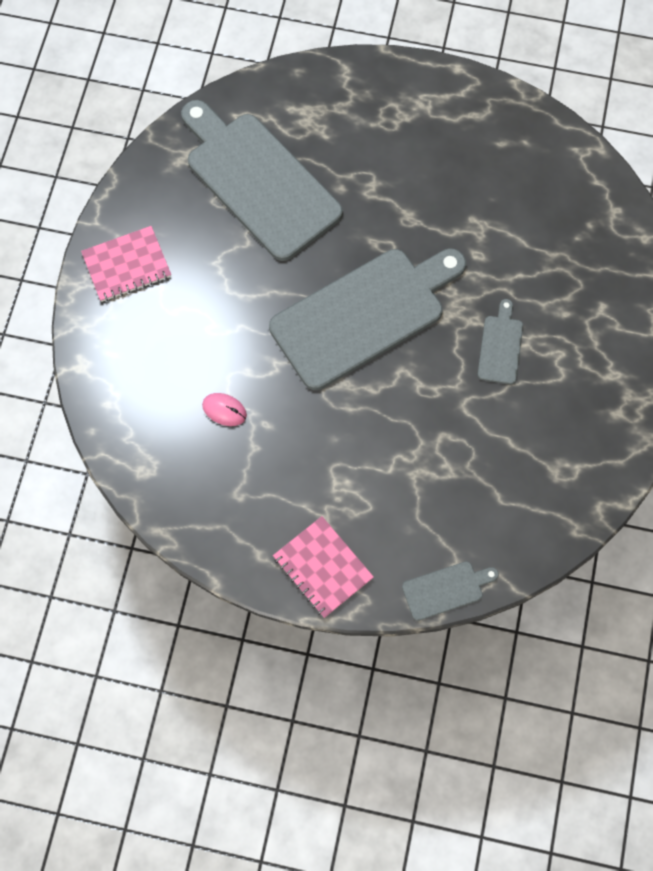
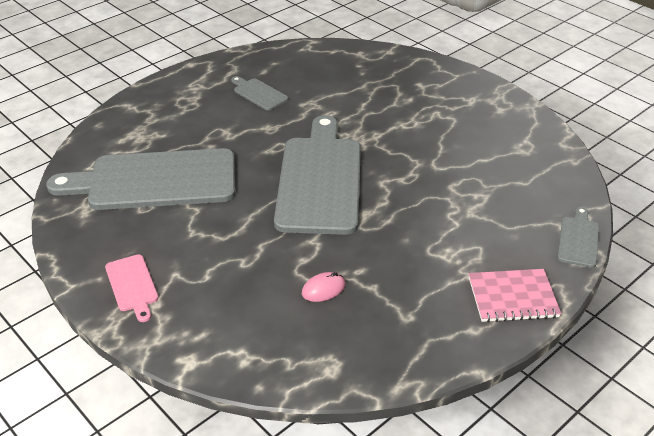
camera: 55 degrees left, 30 degrees down
pink notebook [81,226,171,302] -> pink cutting board [105,254,158,322]
grey cutting board [477,299,523,384] -> grey cutting board moved to [231,76,288,110]

